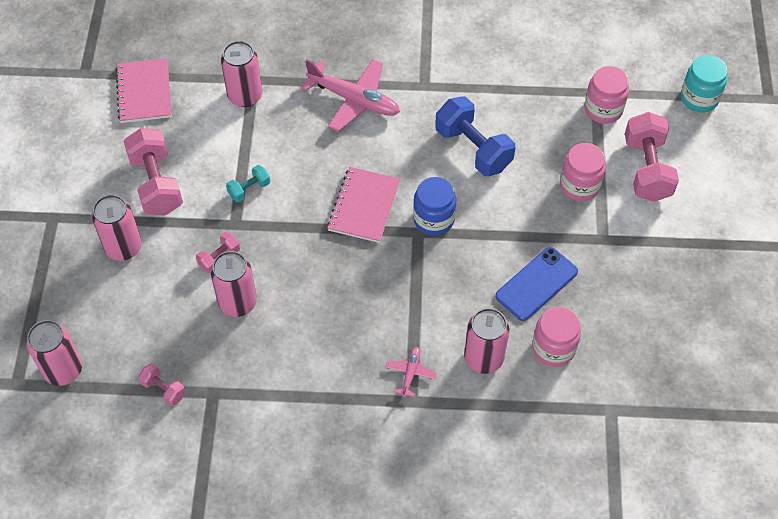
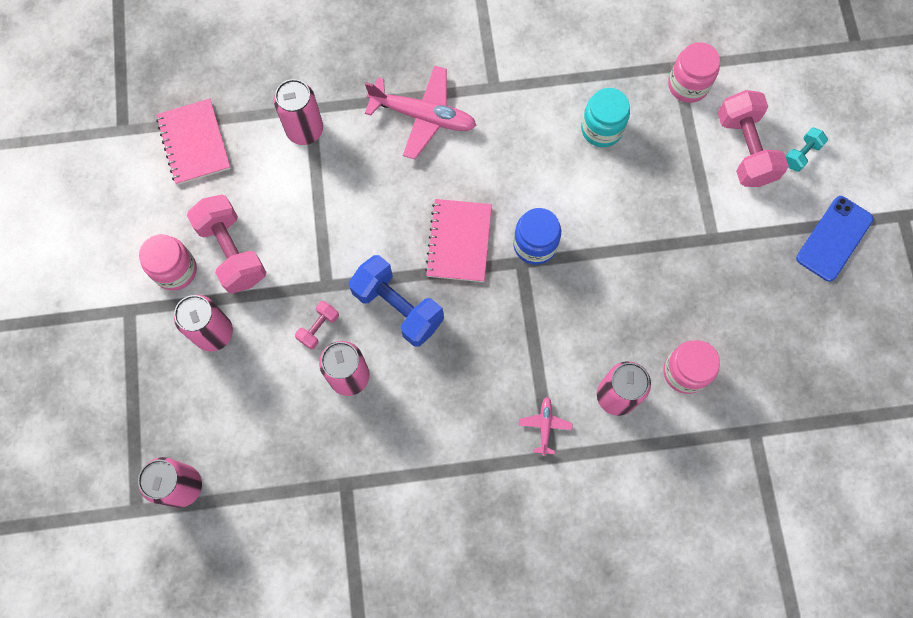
camera: 10 degrees left, 15 degrees up
pink dumbbell [138,363,185,406] -> none
turquoise dumbbell [226,165,270,202] -> turquoise dumbbell moved to [785,128,828,172]
blue dumbbell [435,97,515,176] -> blue dumbbell moved to [349,255,444,347]
blue phone [495,247,578,321] -> blue phone moved to [796,196,874,282]
pink jar [560,143,606,201] -> pink jar moved to [139,234,197,290]
turquoise jar [681,55,728,113] -> turquoise jar moved to [581,88,630,147]

